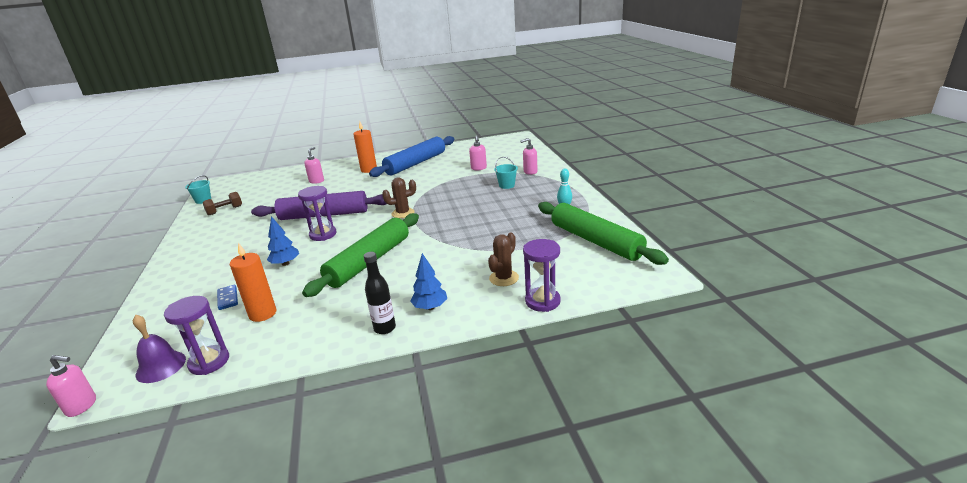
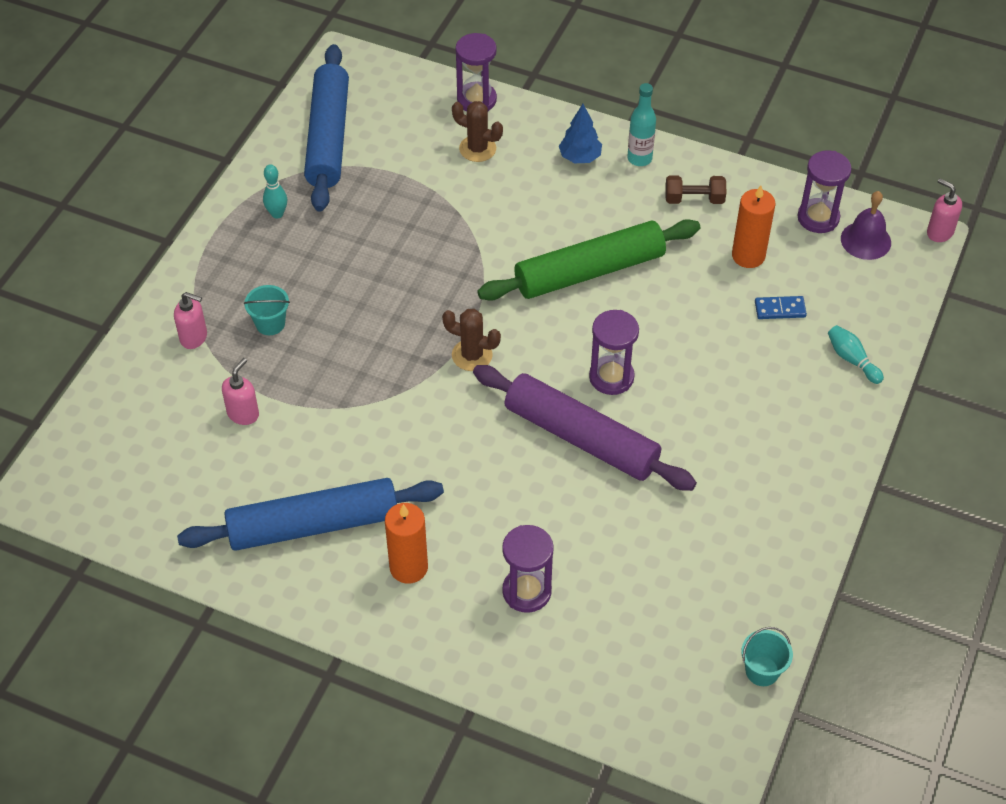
camera: 145 degrees left, 25 degrees up
brown dumbbell [203,192,242,215] -> brown dumbbell moved to [665,176,726,204]
blue domino [217,285,238,310] -> blue domino turned 75 degrees clockwise [755,296,807,319]
blue tree [267,216,299,266] -> none
pink soap dispenser [304,147,324,184] -> purple hourglass [502,525,554,613]
black bottle [364,252,396,334] -> turquoise bottle [627,83,656,166]
brown cactus [488,233,519,286] -> brown cactus turned 45 degrees clockwise [452,101,503,162]
green rolling pin [538,202,669,265] -> blue rolling pin [304,44,349,212]
none -> turquoise bowling pin [828,325,884,384]

